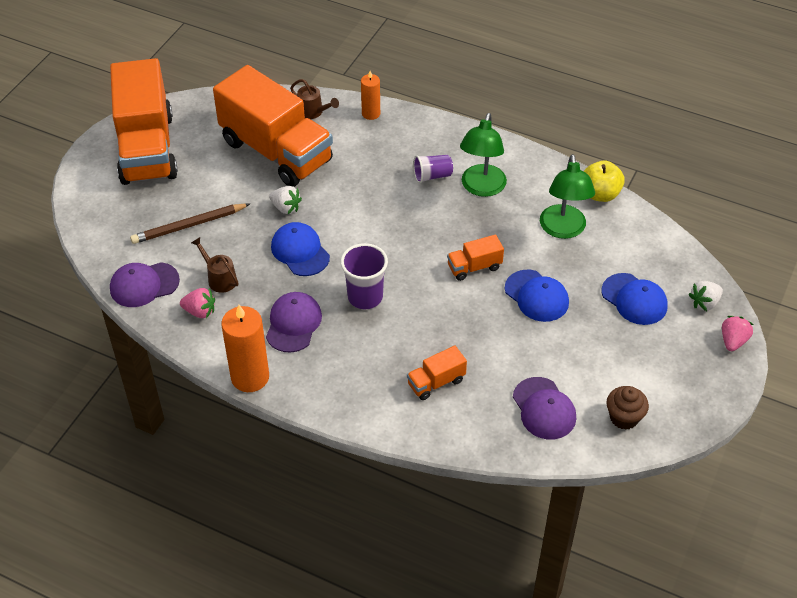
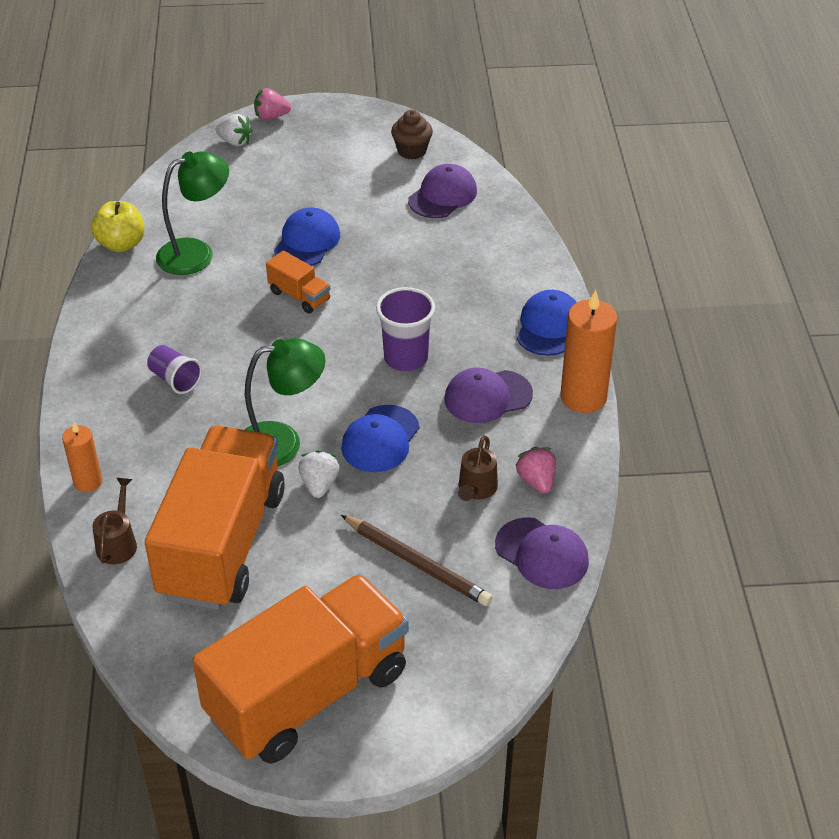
camera: 120 degrees left, 5 degrees down
orange truck [407,346,467,400] -> none
green lamp [460,113,507,197] -> green lamp moved to [245,338,326,467]
blue cap [601,273,668,325] -> blue cap moved to [517,290,577,356]

